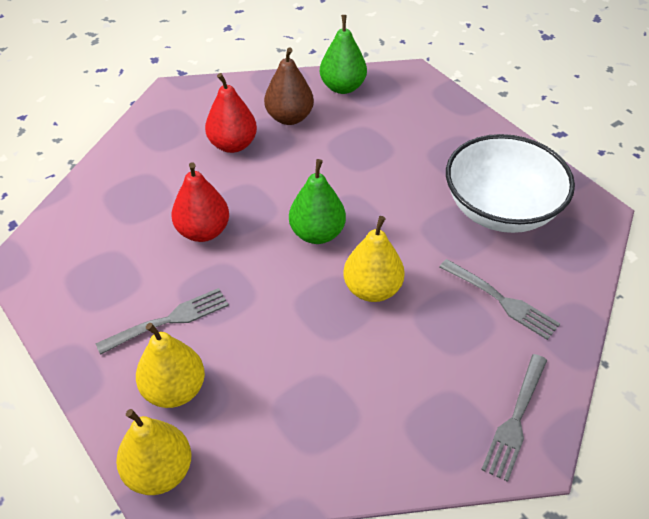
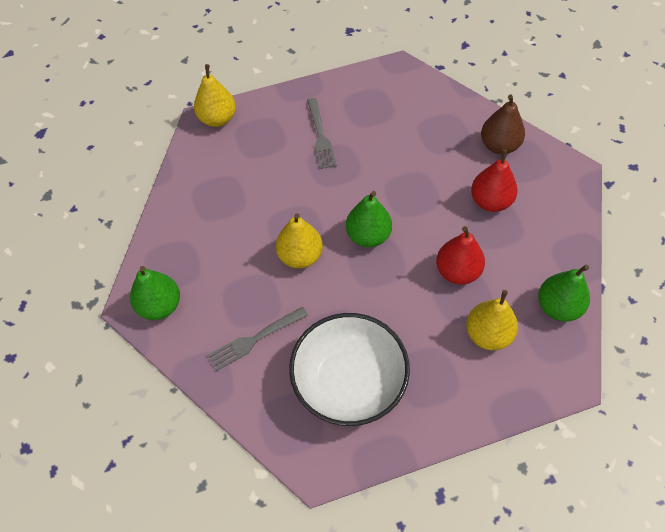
camera: 110 degrees right, 10 degrees up
yellow pear [136,323,205,408] -> yellow pear moved to [466,290,518,350]
red pear [172,162,229,242] -> red pear moved to [436,226,485,285]
brown pear [264,47,314,125] -> brown pear moved to [481,95,525,154]
grey fork [481,354,547,482] -> green pear [130,266,180,320]

